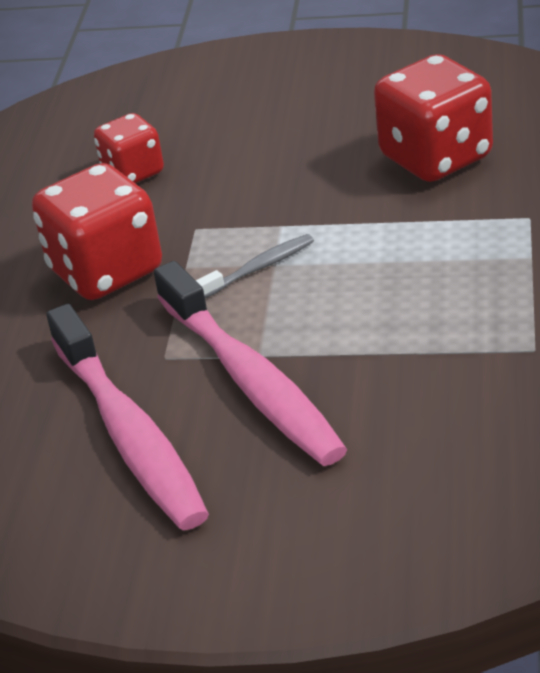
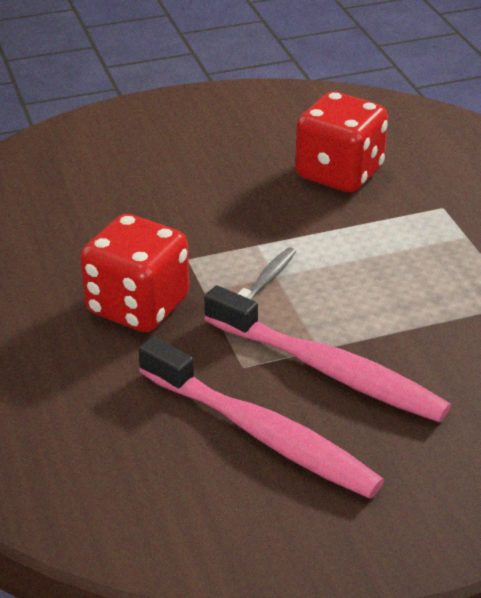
camera: 30 degrees left, 0 degrees up
red dice [94,113,164,183] -> none

